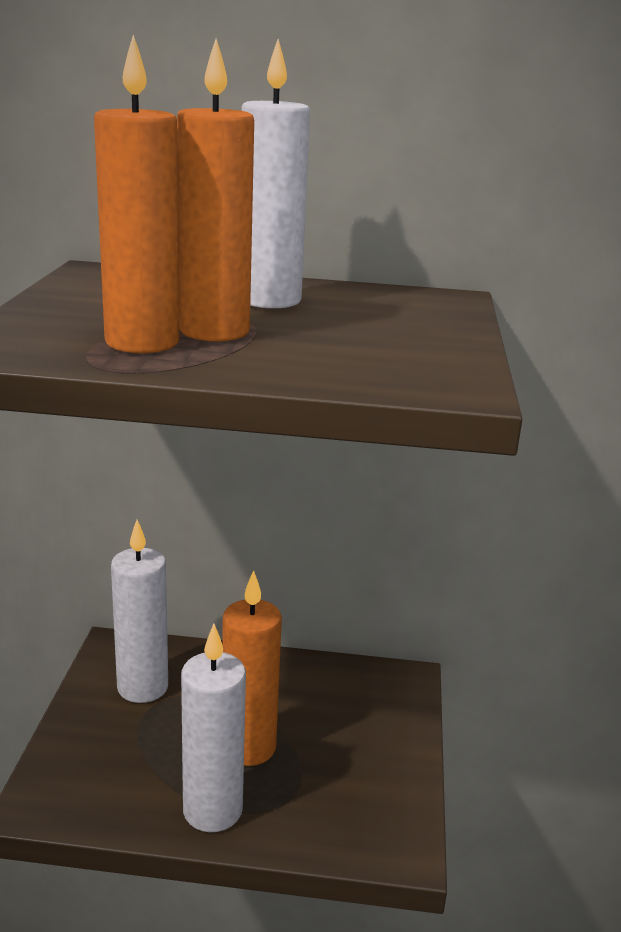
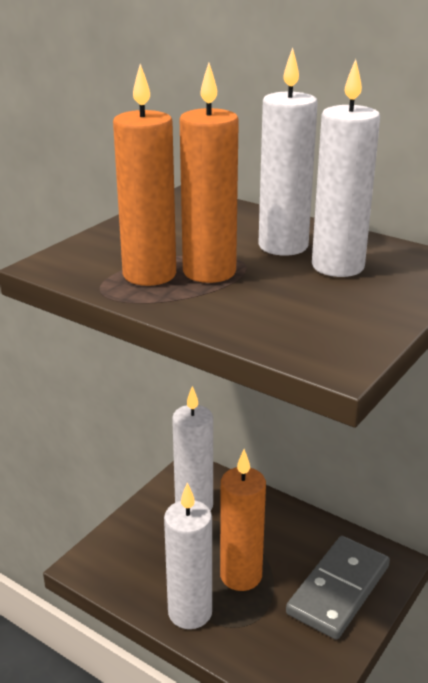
camera: 30 degrees right, 5 degrees up
none -> grey domino [286,536,390,640]
none -> white candle [312,59,380,277]

